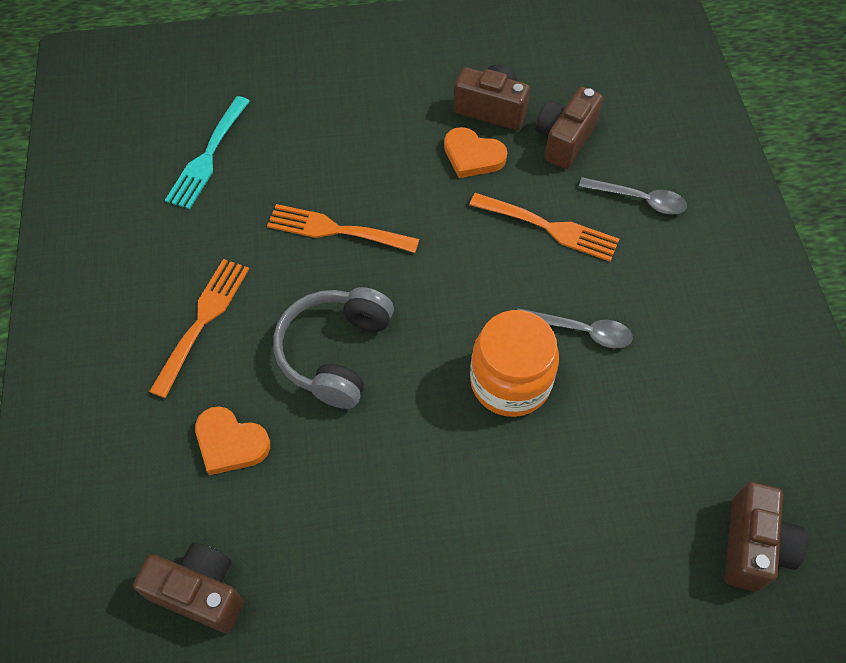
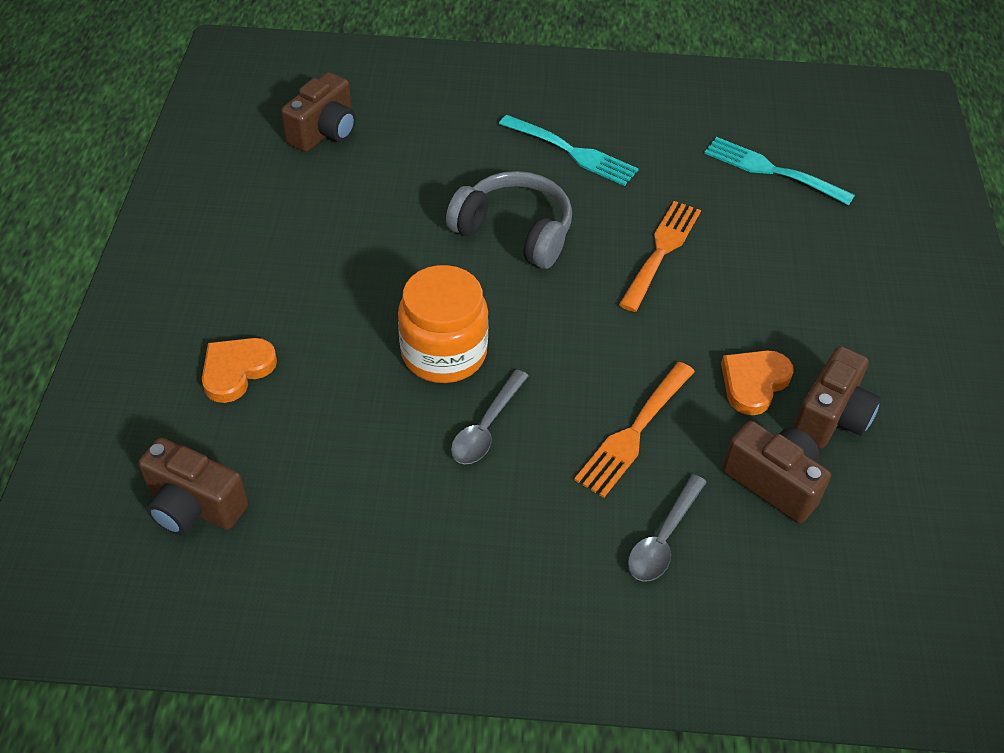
camera: 100 degrees right, 10 degrees down
orange fork [149,259,249,398] -> turquoise fork [499,115,639,186]
orange heart [195,406,270,475] -> orange heart moved to [202,338,277,403]

